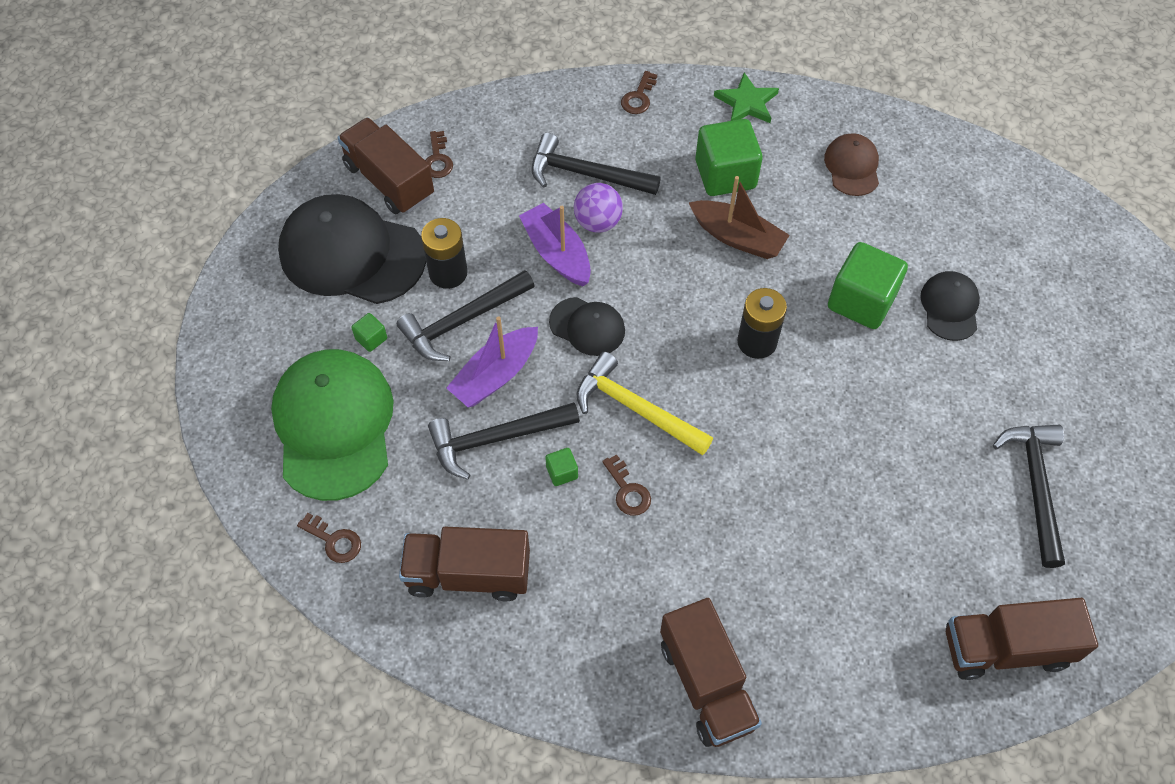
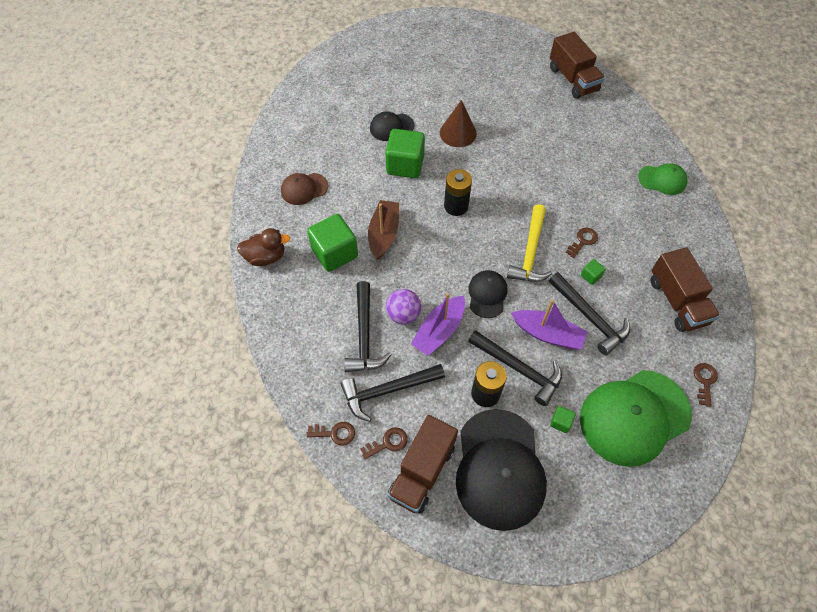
camera: 110 degrees left, 0 degrees up
brown key [621,71,657,114] -> brown key moved to [306,422,355,446]
brown truck [660,598,762,747] -> green cap [638,163,687,195]
green star [714,73,779,123] -> brown duck [237,228,290,266]
black hammer [993,425,1065,568] -> black hammer moved to [341,364,445,422]
none -> brown cone [440,100,477,147]

